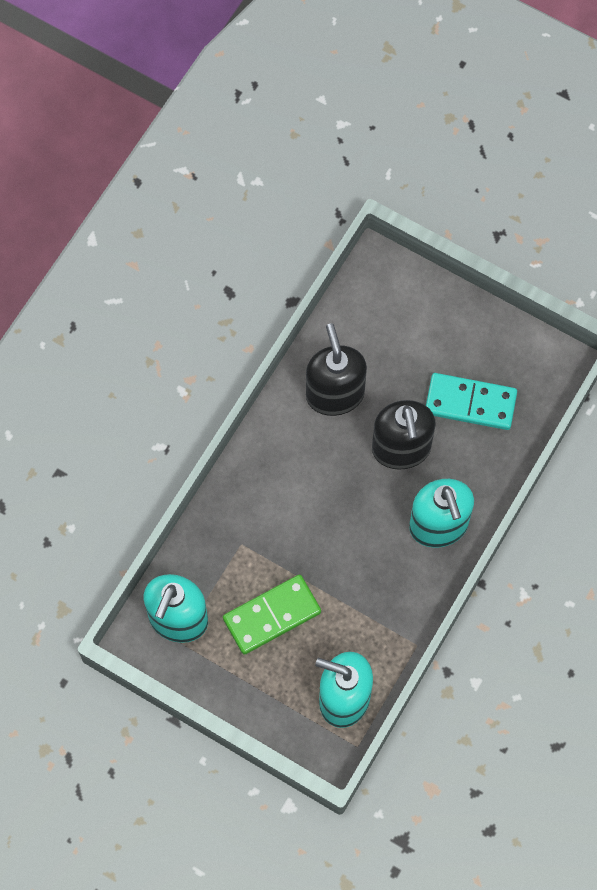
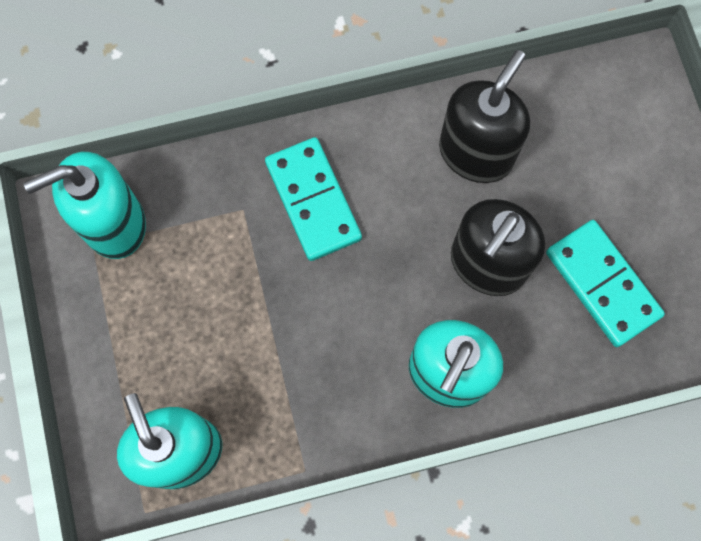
camera: 45 degrees right, 5 degrees up
green domino [223,575,321,655] -> none
none -> turquoise domino [265,137,362,261]

